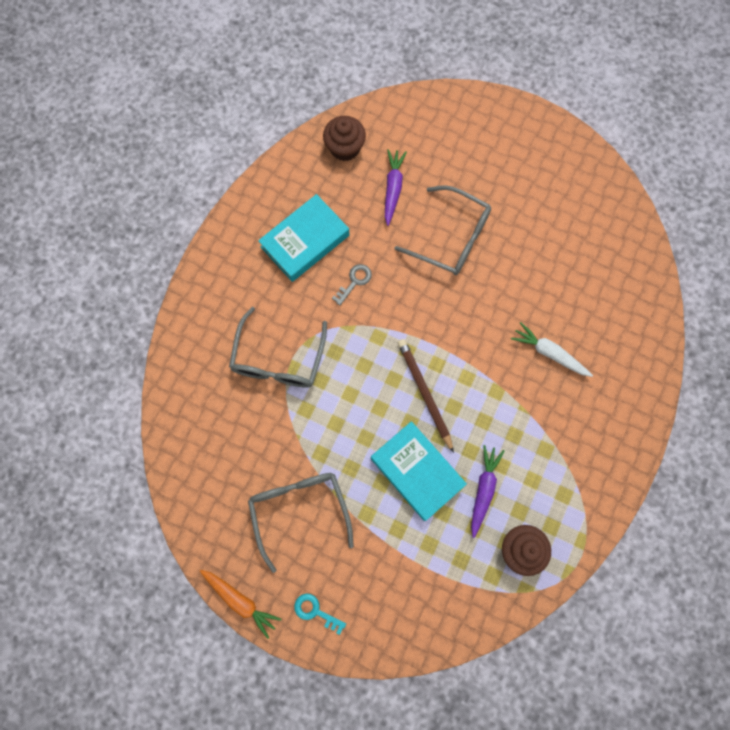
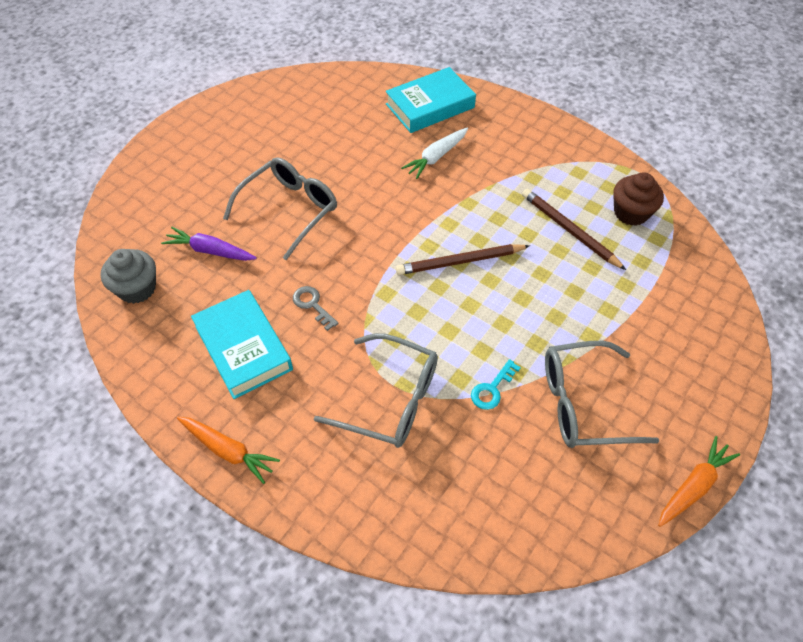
camera: 80 degrees left, 20 degrees down
turquoise key [294,594,346,635] -> turquoise key moved to [471,359,521,410]
brown cupcake [323,116,366,161] -> grey cupcake [100,249,156,304]
turquoise book [371,421,467,521] -> turquoise book moved to [386,67,476,133]
purple carrot [471,445,505,538] -> brown pencil [522,189,626,270]
none -> orange carrot [177,417,280,484]

